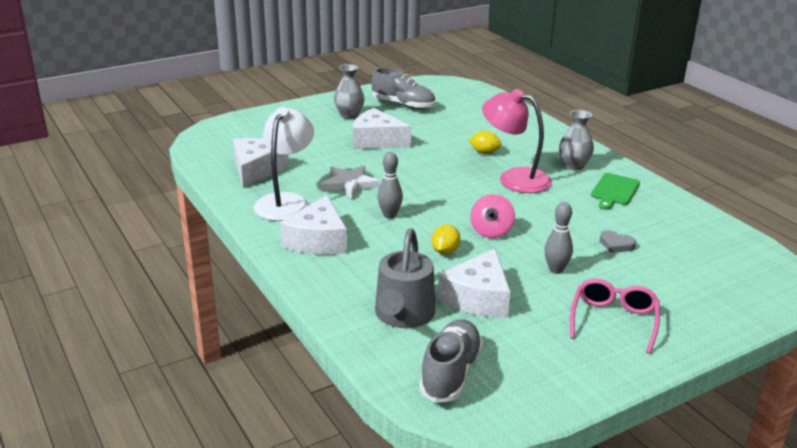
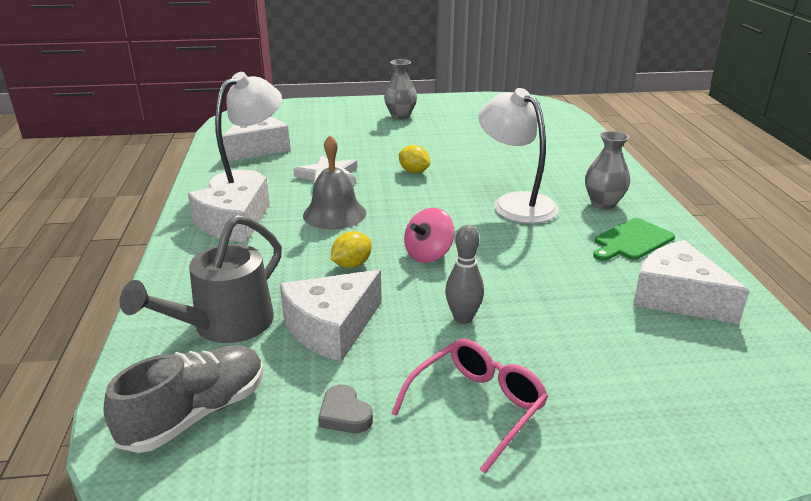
camera: 25 degrees right, 0 degrees up
white cheese [353,108,411,149] -> white cheese moved to [633,240,749,324]
grey shoe [371,67,435,109] -> none
grey bowling pin [377,152,403,219] -> grey bell [303,135,366,230]
yellow lemon [469,131,502,154] -> yellow lemon moved to [399,145,430,173]
pink lamp [482,89,552,193] -> white lamp [478,88,559,224]
grey heart [600,230,636,253] -> grey heart moved to [318,384,373,433]

